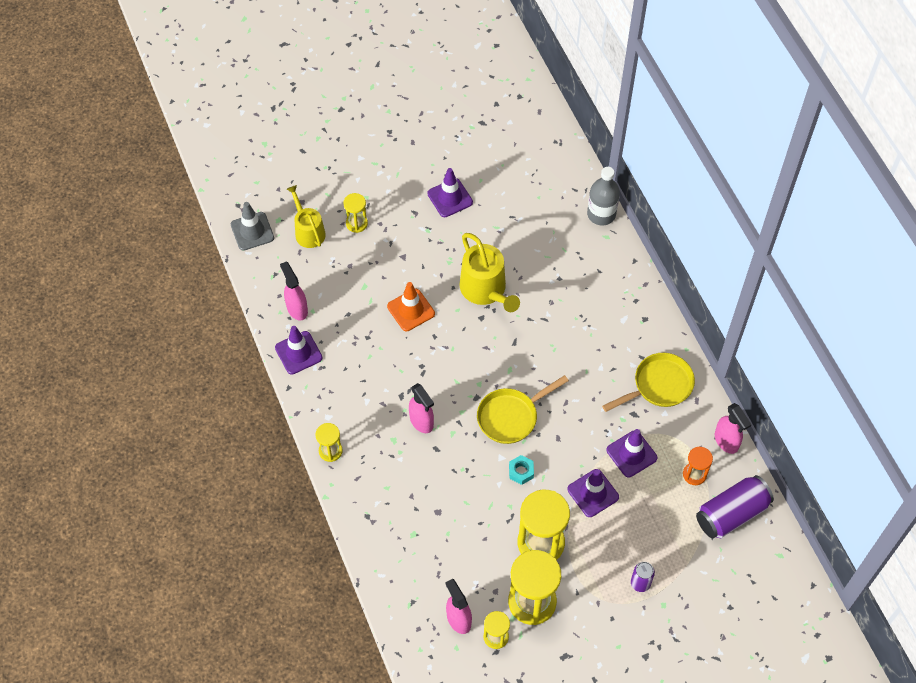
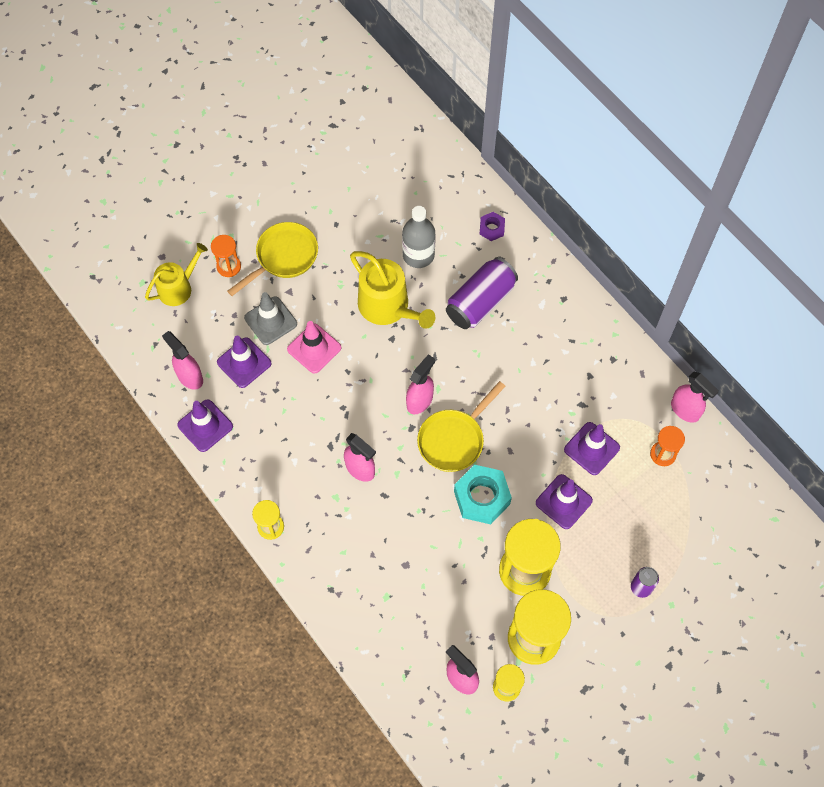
camera: 15 degrees left, 5 degrees up
grey traffic cone [231,202,274,251] -> grey traffic cone moved to [244,292,297,345]
yellow watering can [287,185,326,248] -> yellow watering can turned 90 degrees clockwise [145,243,208,306]
yellow hourglass [343,193,368,233] -> orange hourglass [211,235,241,277]
orange traffic cone [387,282,435,331] -> pink traffic cone [287,321,341,374]
purple traffic cone [427,168,473,217] -> purple traffic cone moved to [217,336,272,388]
turquoise nut [509,455,534,485] -> turquoise nut [454,464,512,524], size x1.88
grey bottle [587,167,620,225] -> grey bottle moved to [402,206,436,268]
yellow pan [602,353,695,412] -> yellow pan moved to [227,222,318,296]
purple can [696,475,774,538] -> purple can moved to [446,257,518,329]
none -> pink spray bottle [406,354,435,414]
none -> purple nut [480,212,505,241]

